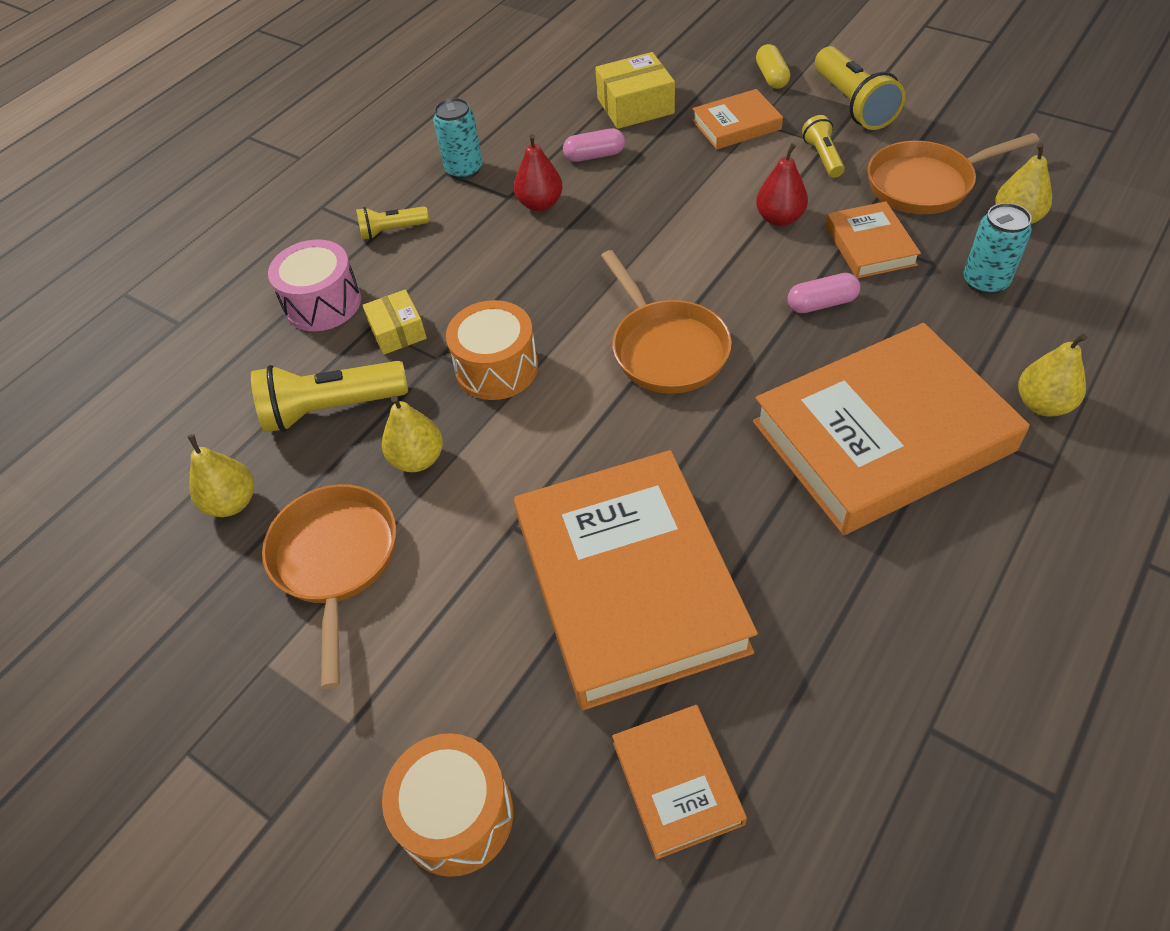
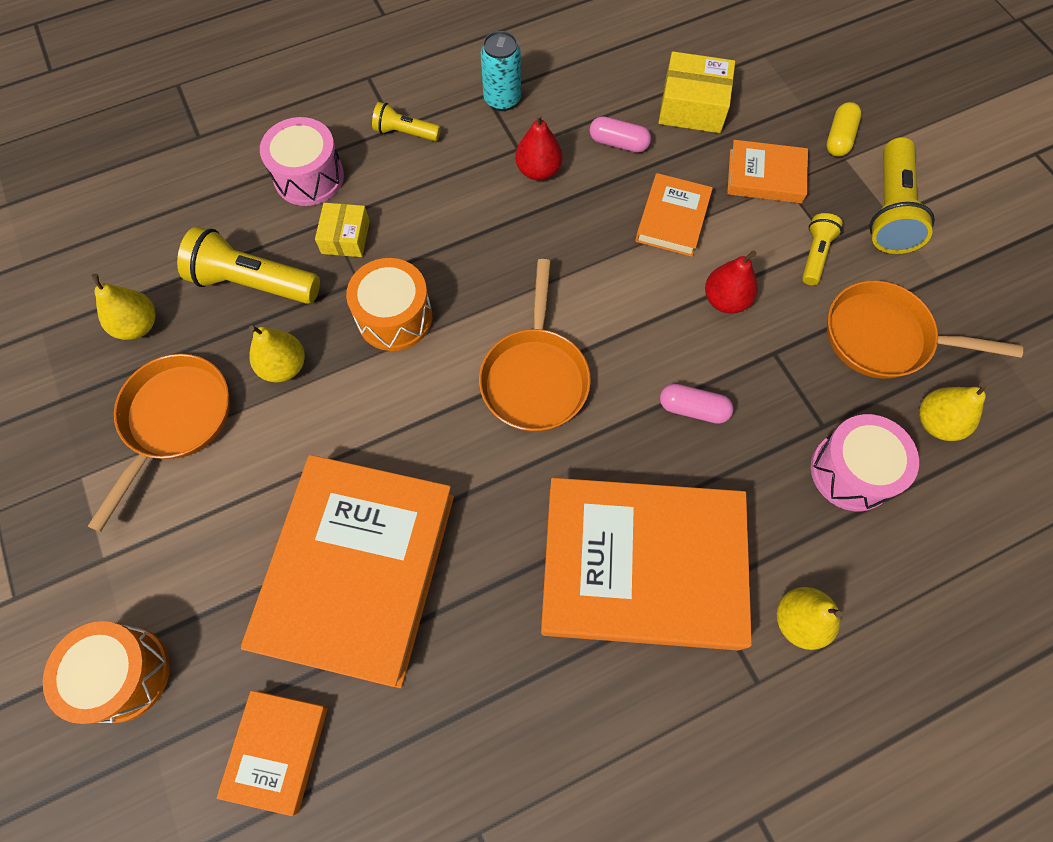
camera: 25 degrees right, 15 degrees up
orange book [825,201,921,278] -> orange book moved to [635,173,713,257]
turquoise can [963,203,1032,295] -> pink drum [811,414,919,511]

